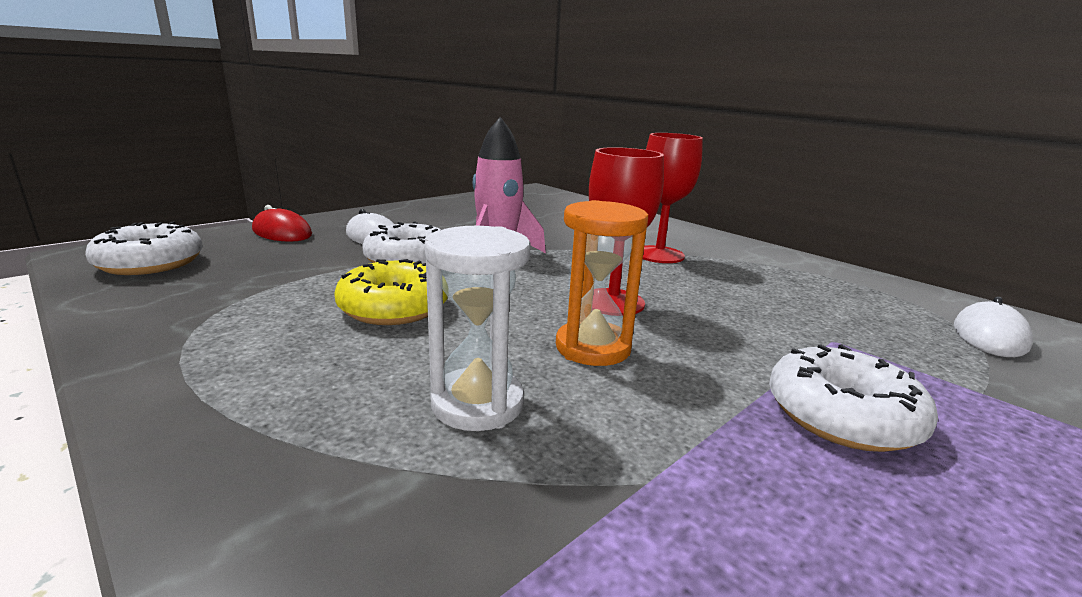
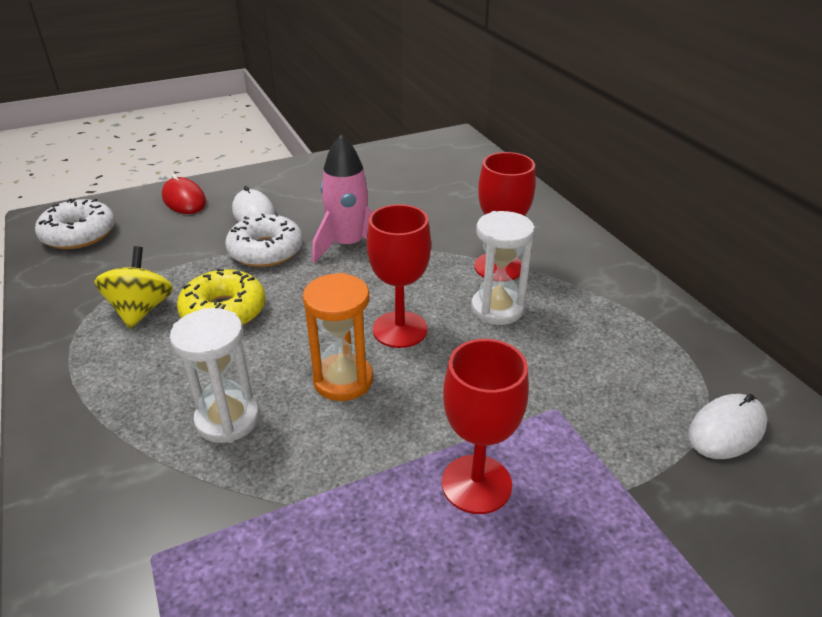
camera: 20 degrees right, 15 degrees up
white donut [769,344,938,452] -> red goblet [442,339,529,514]
none -> yellow spinning top [94,246,173,329]
none -> white hourglass [471,211,535,325]

